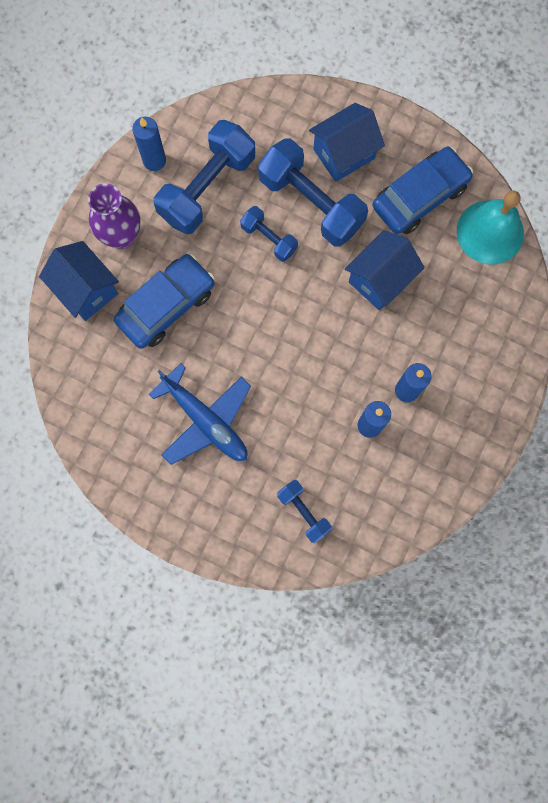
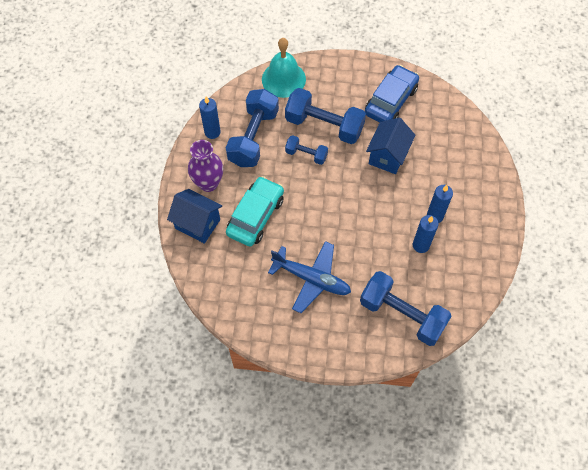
camera: 20 degrees left, 15 degrees down
blue car [114,254,215,349] -> turquoise car [226,176,284,247]
blue dumbbell [277,480,332,543] -> blue dumbbell [360,271,452,346], size x1.90
blue house [309,103,385,182] -> none
turquoise bell [457,190,524,265] -> turquoise bell moved to [262,38,306,98]

